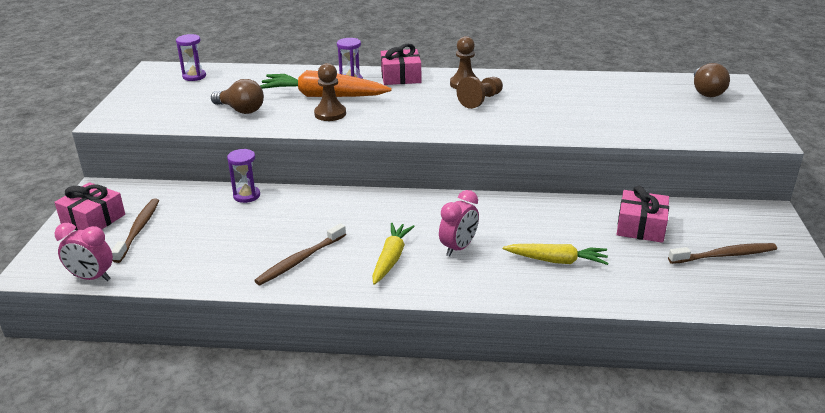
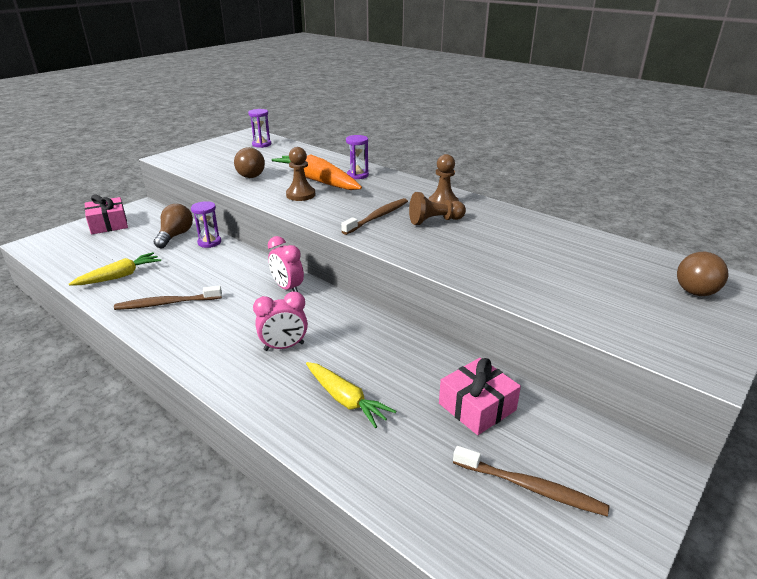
camera: 35 degrees right, 0 degrees up
pink clock [55,223,113,281] -> pink clock moved to [268,236,304,292]
brown toothbrush [112,198,159,263] -> brown toothbrush moved to [341,198,408,235]
yellow carrot [372,223,415,285] -> yellow carrot moved to [69,252,161,286]
pink gift [381,43,421,85] -> none
none -> brown light bulb [154,204,193,248]

